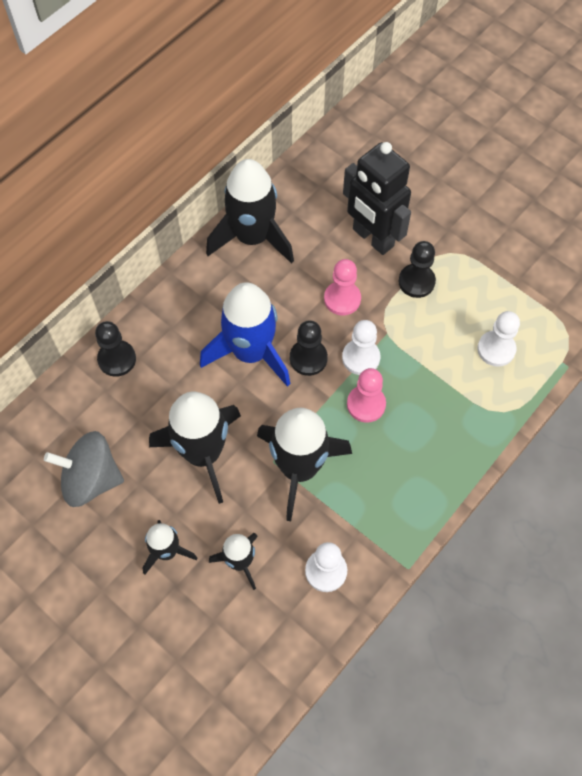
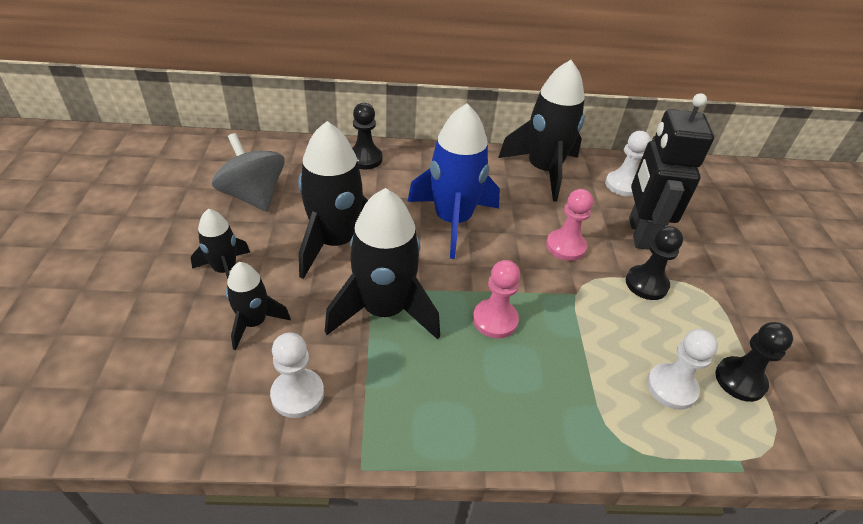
camera: 45 degrees right, 20 degrees down
black pawn [290,320,328,376] -> black pawn moved to [715,322,793,402]
white pawn [342,320,380,375] -> white pawn moved to [605,131,651,196]

